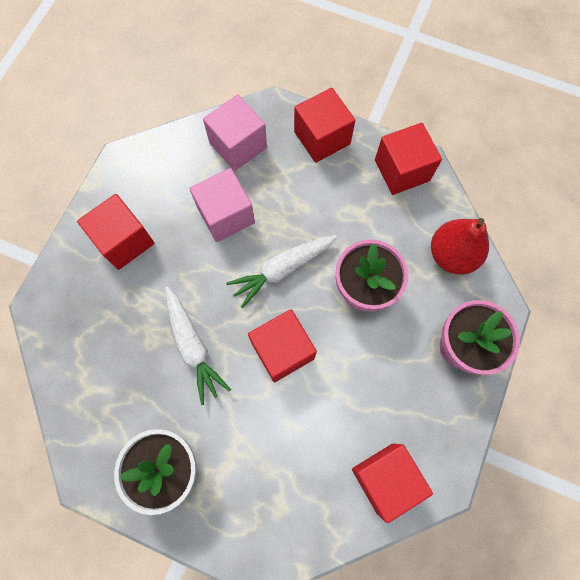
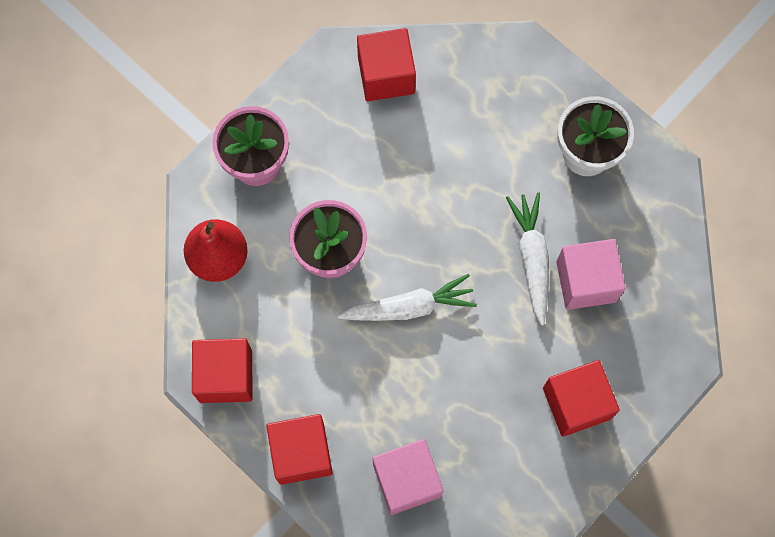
camera: 160 degrees left, 0 degrees up
pink cube [189,168,255,242] -> pink cube moved to [556,239,625,310]
red cube [248,309,317,382] -> none

